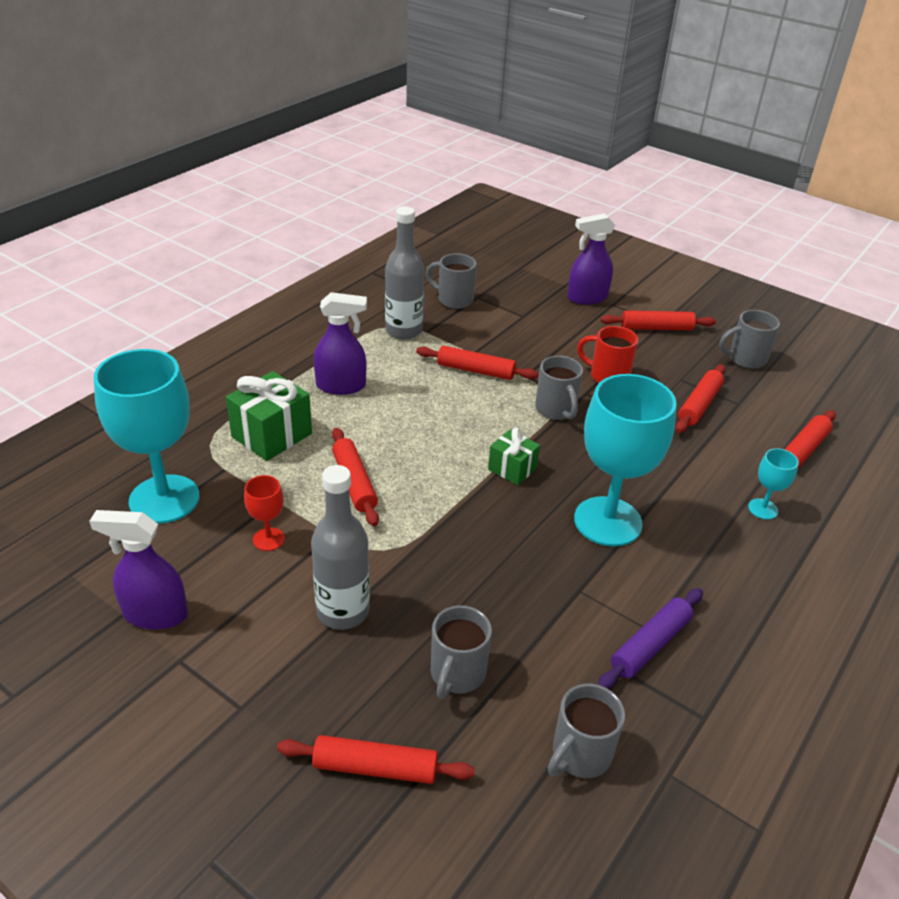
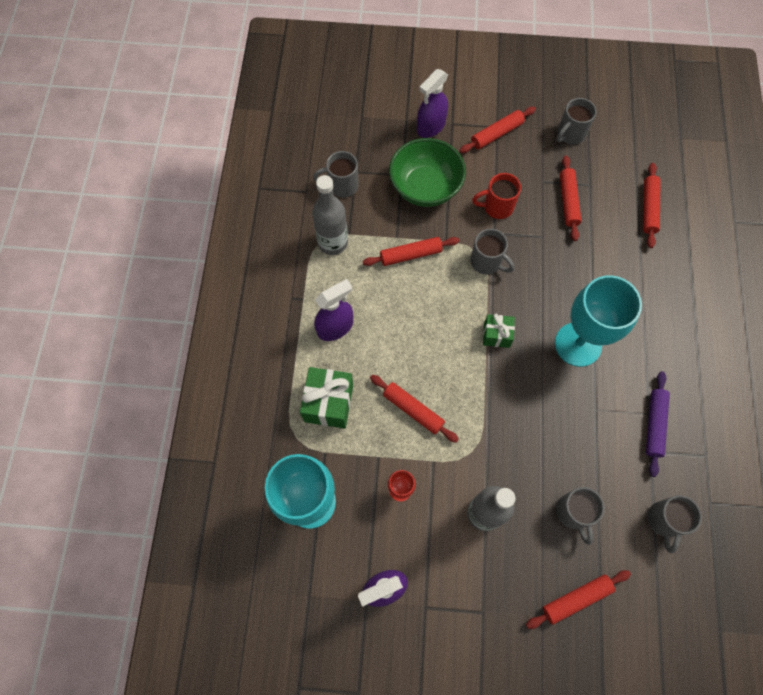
camera: 30 degrees left, 30 degrees up
turquoise goblet [748,448,799,520] -> none
none -> green bowl [389,138,466,207]

